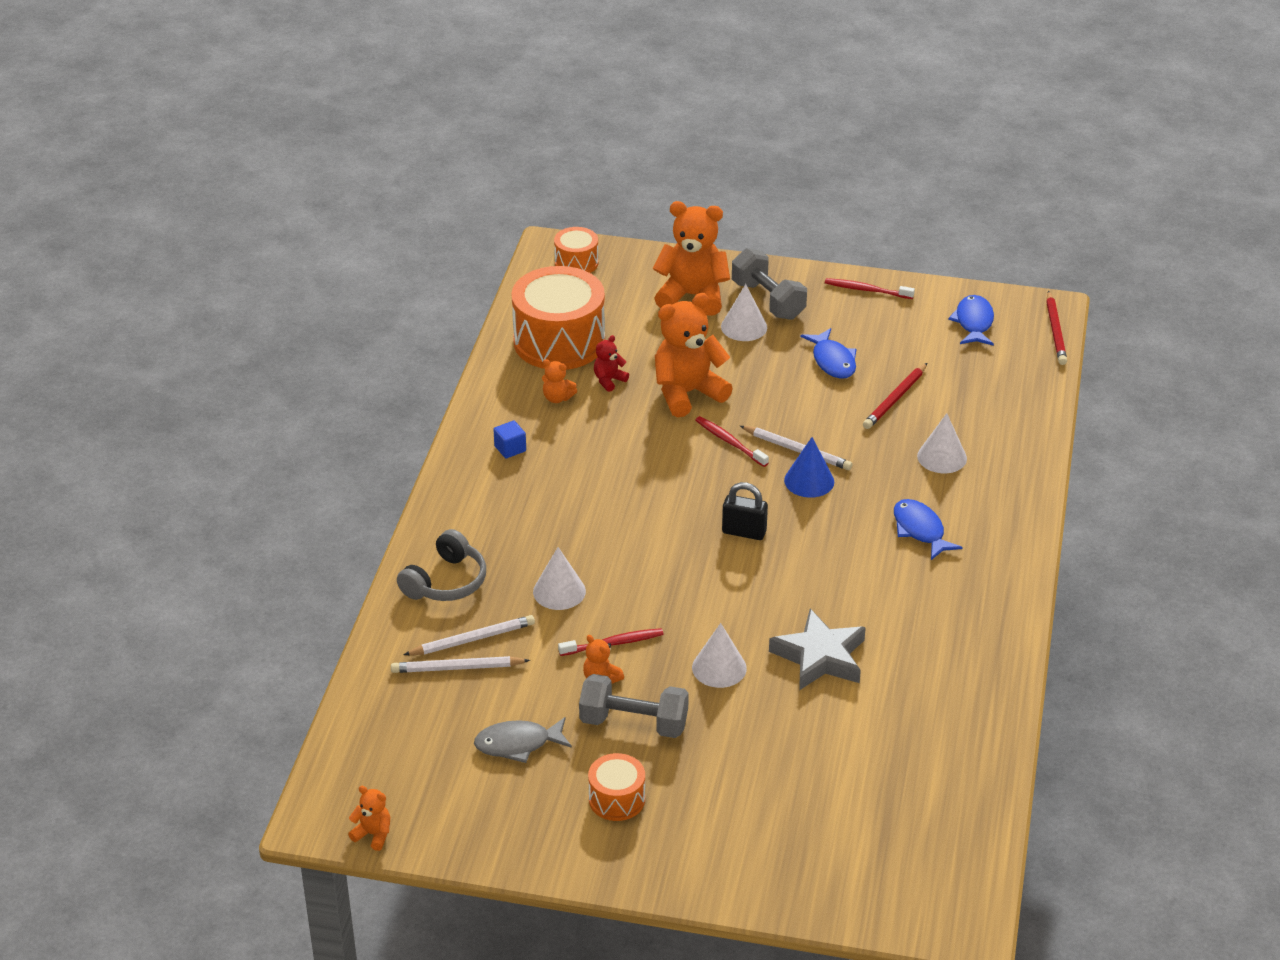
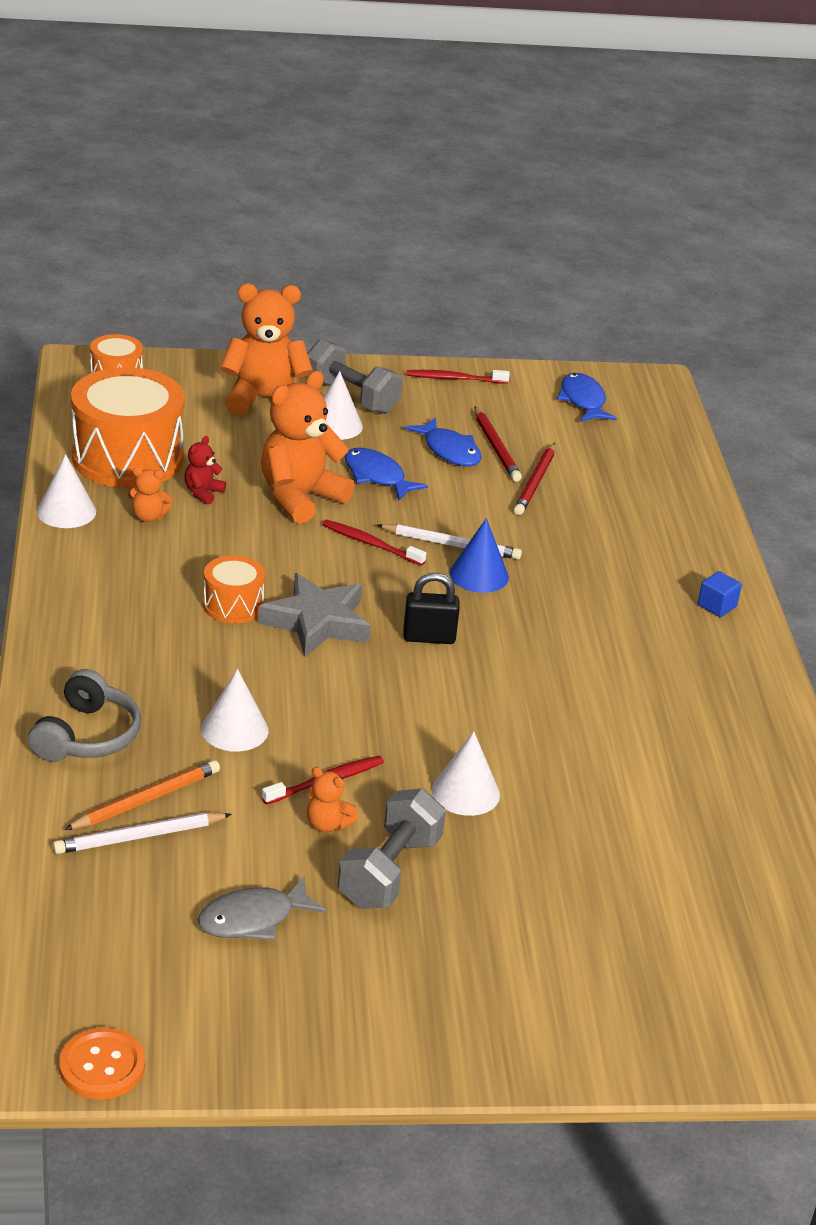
camera: 20 degrees left, 5 degrees down
orange teddy bear [348,786,390,851] -> orange button [59,1027,145,1099]
white pencil [404,615,535,655] -> orange pencil [64,760,220,830]
blue cube [493,421,526,458] -> blue cube moved to [698,571,742,617]
grey dumbbell [579,674,689,738] -> grey dumbbell turned 60 degrees counterclockwise [338,788,446,909]
orange drum [588,753,645,821] -> orange drum moved to [203,555,265,623]
grey star [769,609,866,690] -> grey star moved to [258,573,371,657]
blue fish [894,499,963,560] -> blue fish moved to [344,448,428,500]
white cone [917,413,967,473] -> white cone moved to [37,454,96,528]
red pencil [1046,291,1067,365] -> red pencil moved to [474,407,522,482]

